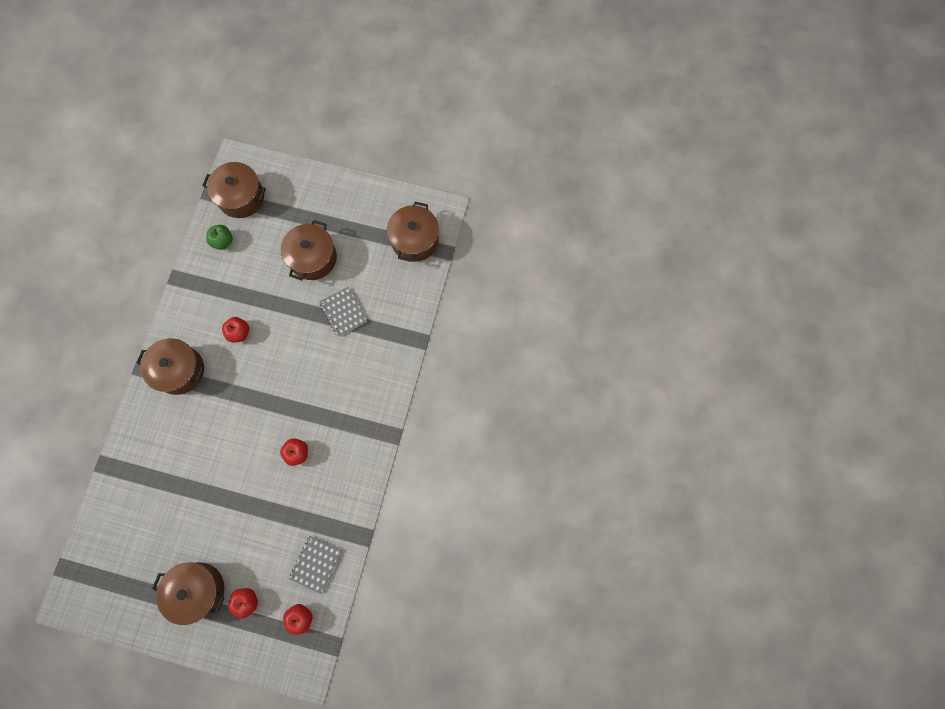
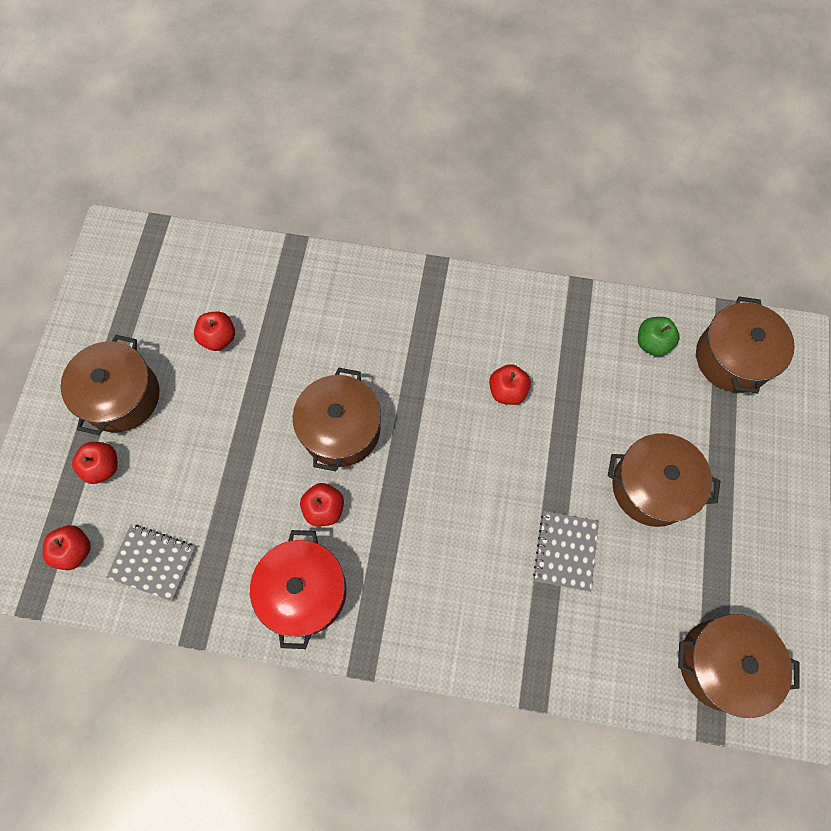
camera: 85 degrees right, 5 degrees down
brown pot [136,338,204,395] -> brown pot moved to [293,368,381,471]
grey notebook [319,287,367,337] -> grey notebook turned 45 degrees counterclockwise [533,511,599,592]
none -> red apple [194,312,235,351]
none -> red pot [250,530,346,649]

